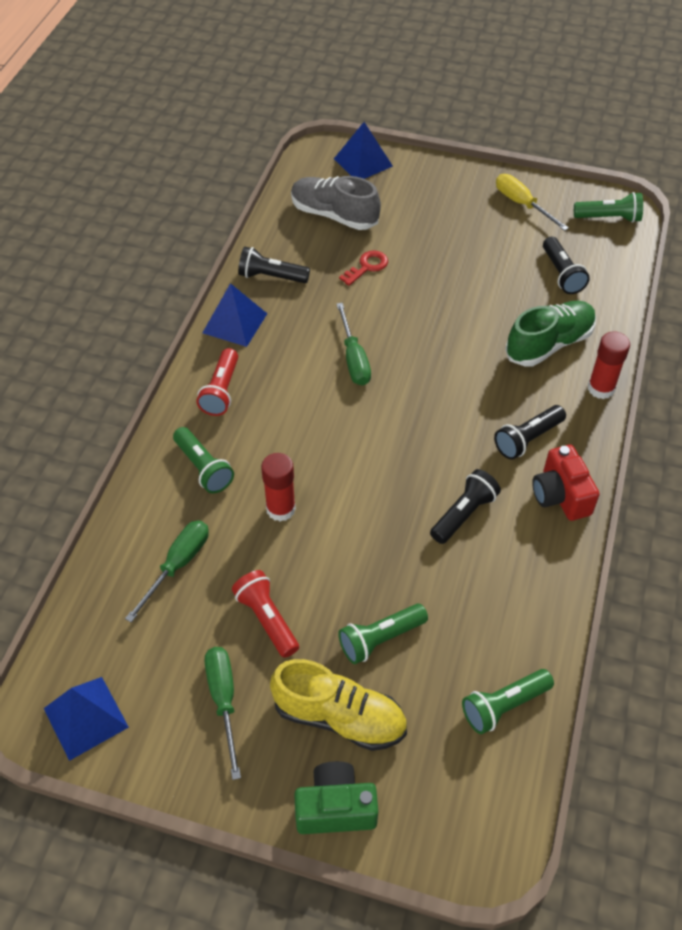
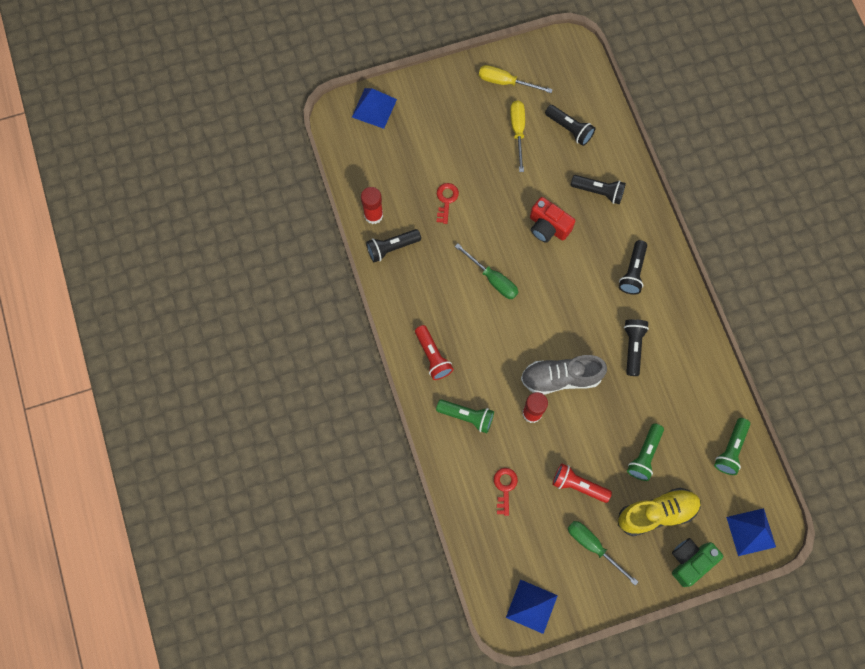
camera: 35 degrees left, 20 degrees up
green screwdriver [125,520,209,623] -> red key [494,468,518,516]
blue pyramid [203,283,267,347] -> blue pyramid moved to [726,508,776,556]
grey shoe [291,176,381,230] -> grey shoe moved to [521,355,607,394]
green shoe [505,301,596,366] -> black flashlight [571,175,626,204]
red camera [532,445,600,521] -> red camera moved to [530,197,575,243]
green flashlight [574,192,643,223] -> none
red glue stick [588,331,630,399] -> red glue stick moved to [361,187,383,224]
none -> yellow screwdriver [510,100,525,172]

